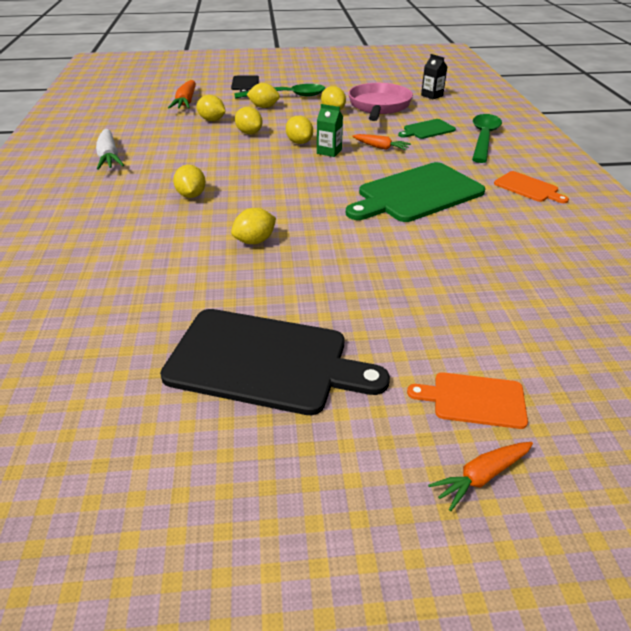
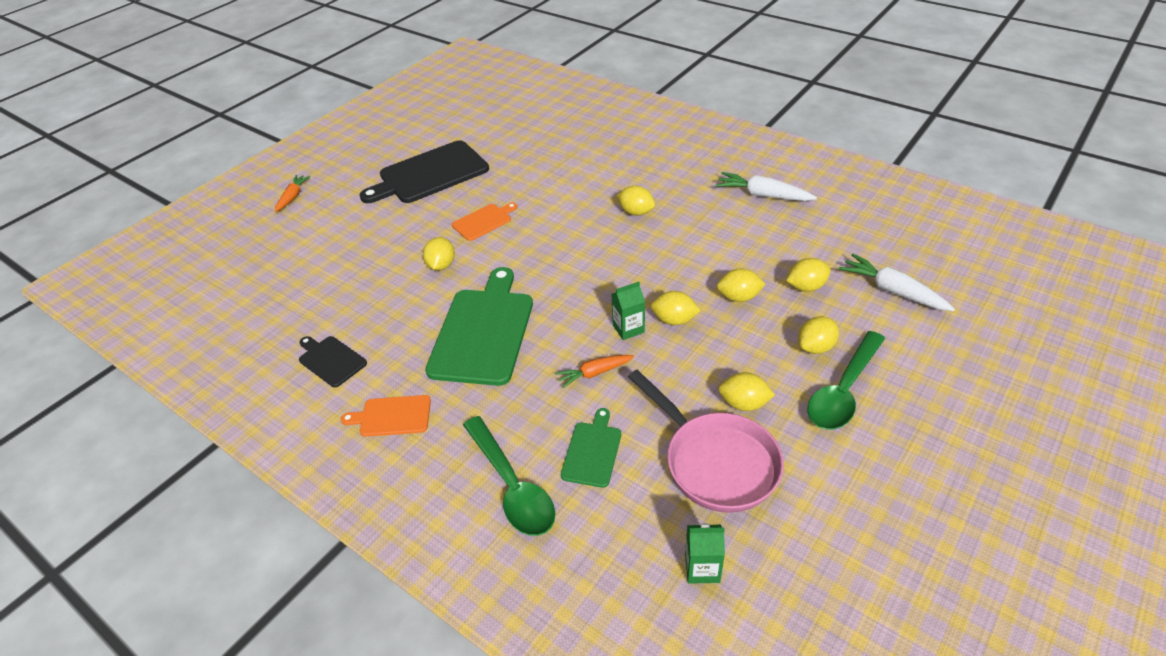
camera: 135 degrees right, 5 degrees up
orange carrot [168,80,196,109] -> white carrot [839,253,955,311]
black cutting board [231,75,259,92] -> black cutting board moved to [299,336,367,387]
yellow lemon [231,208,276,244] -> yellow lemon moved to [423,237,455,271]
orange cutting board [407,372,528,429] -> orange cutting board moved to [452,203,517,241]
black carton [421,54,447,99] -> green carton [685,523,725,584]

